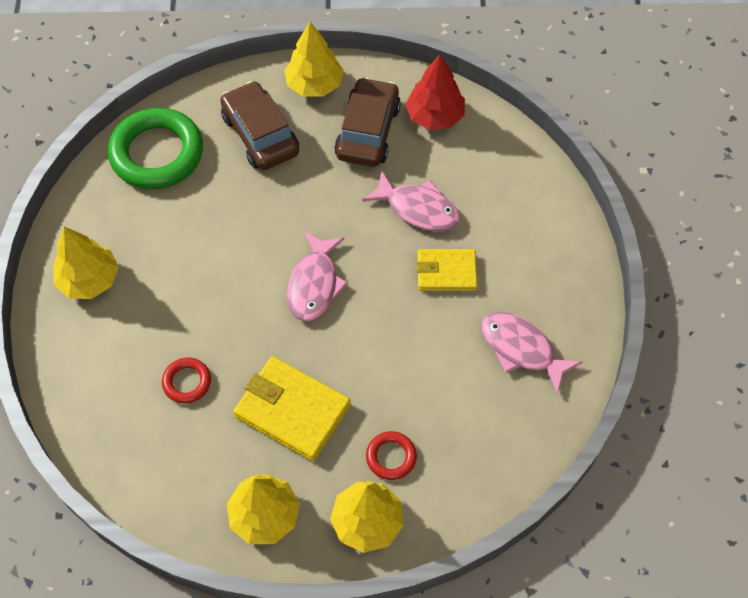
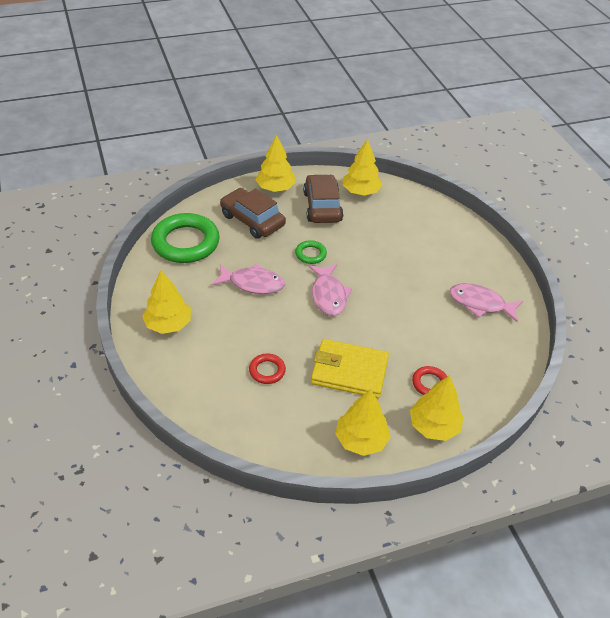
camera: 20 degrees left, 15 degrees down
pink fish [362,170,460,232] -> pink fish moved to [212,264,285,294]
red tree [405,55,465,130] -> yellow tree [343,139,382,196]
yellow wallet [416,249,477,291] -> none
none -> green ring [295,240,327,264]

